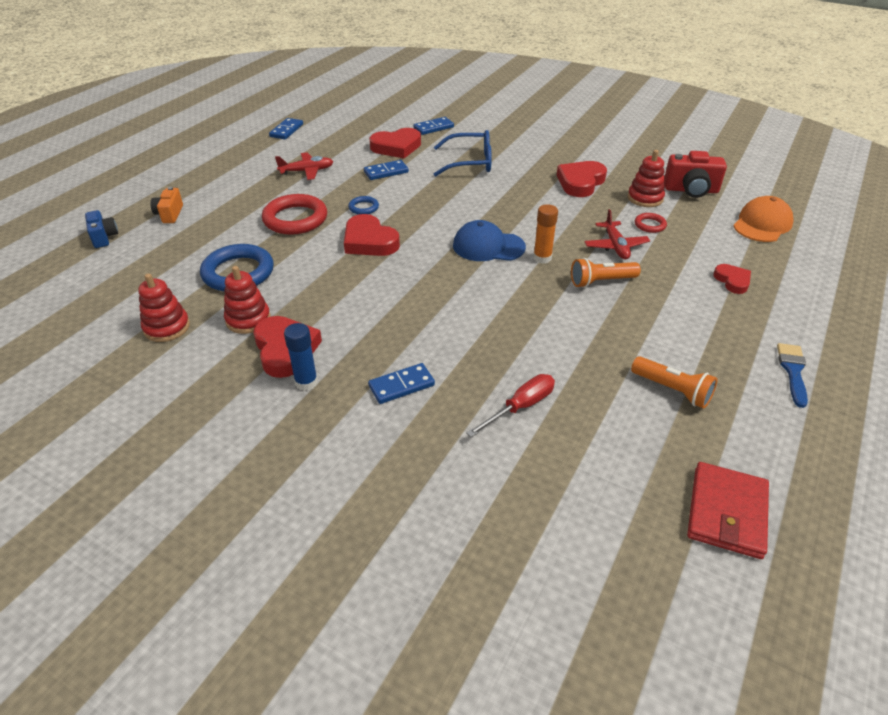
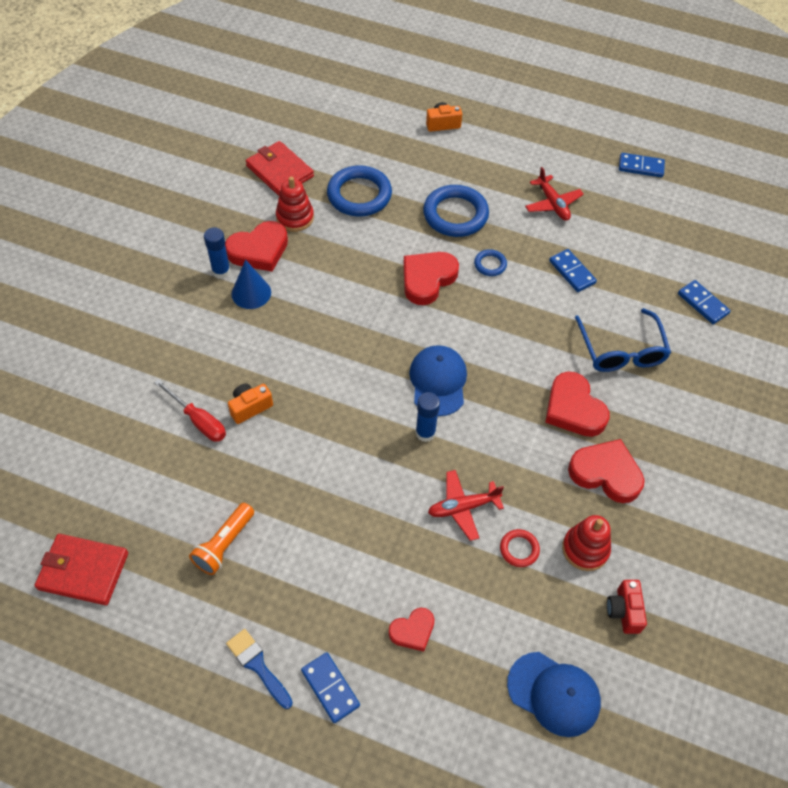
camera: 80 degrees right, 15 degrees up
blue camera [85,210,118,248] -> none
red stacking toy [138,273,190,342] -> red wallet [246,141,314,196]
red ring [262,194,327,235] -> blue ring [423,185,489,237]
blue domino [368,363,435,404] -> blue domino moved to [301,652,360,723]
red heart [369,128,421,158] -> red heart moved to [545,372,610,437]
orange glue stick [533,204,558,264] -> blue glue stick [415,392,440,442]
orange flashlight [571,258,641,288] -> none
red camera [664,151,727,198] -> red camera [607,580,647,634], size x0.63
orange cap [733,196,794,242] -> blue cap [507,652,601,737]
blue brush [777,343,808,408] -> blue brush turned 135 degrees counterclockwise [226,629,293,709]
none -> orange camera [228,384,273,424]
none -> blue cone [232,260,271,309]

